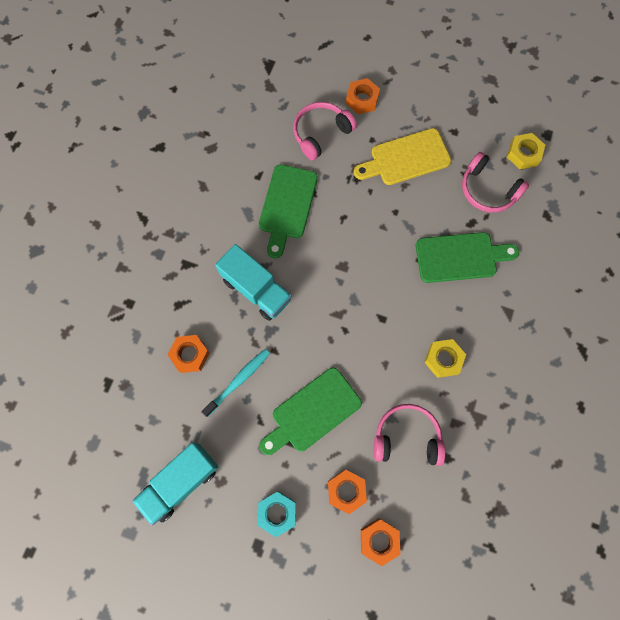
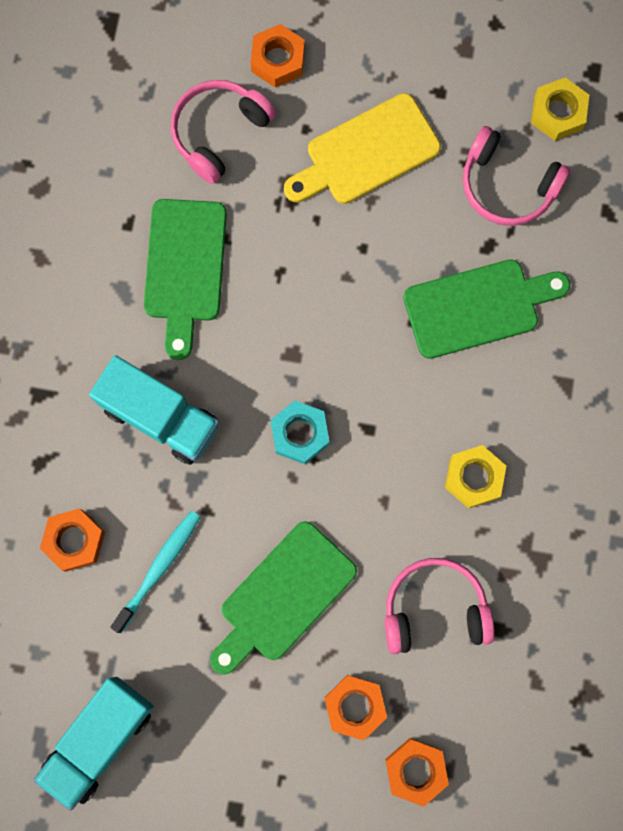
camera: 10 degrees left, 5 degrees up
turquoise nut [258,491,296,537] -> turquoise nut moved to [271,401,329,464]

